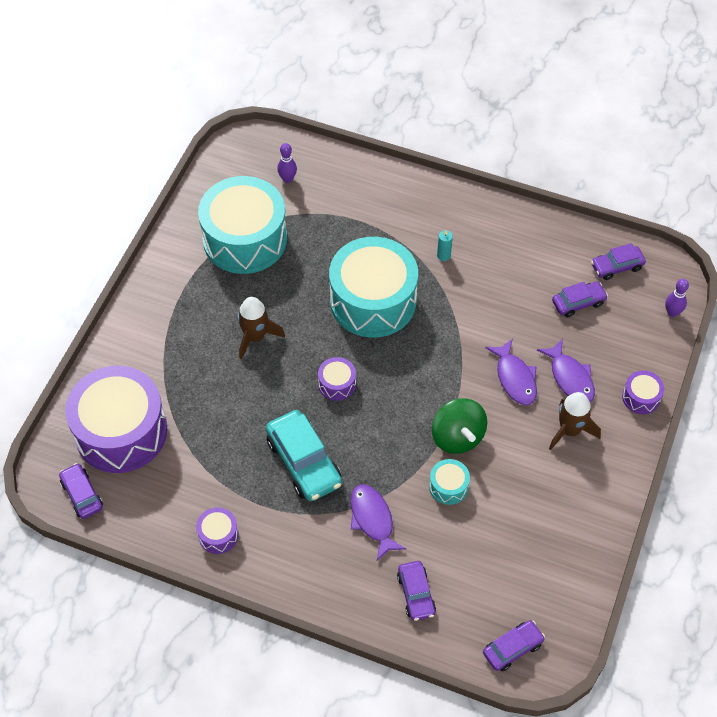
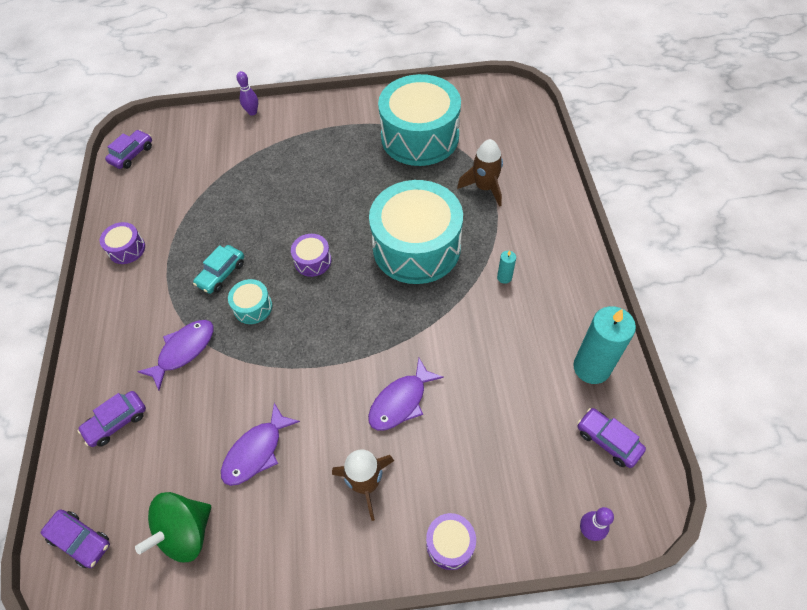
camera: 65 degrees right, 0 degrees up
purple drum [65,366,167,473] -> none
brown rocket [237,297,285,360] -> brown rocket moved to [457,139,503,207]
turquoise car [266,410,342,501] -> turquoise car [193,245,244,294], size x0.59
purple bowling pin [277,143,297,183] -> purple bowling pin moved to [236,71,258,115]
turquoise drum [429,459,470,505] -> turquoise drum moved to [228,279,272,324]
green spinning top [432,398,487,454] -> green spinning top moved to [135,492,211,562]
purple fish [537,339,595,403] -> purple fish moved to [221,403,300,486]
purple car [552,282,608,317] -> none
none -> turquoise candle [573,306,636,384]

